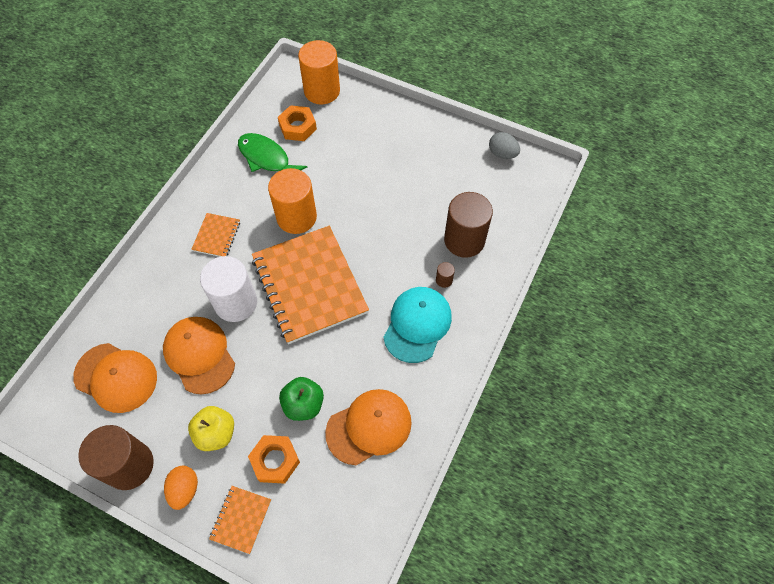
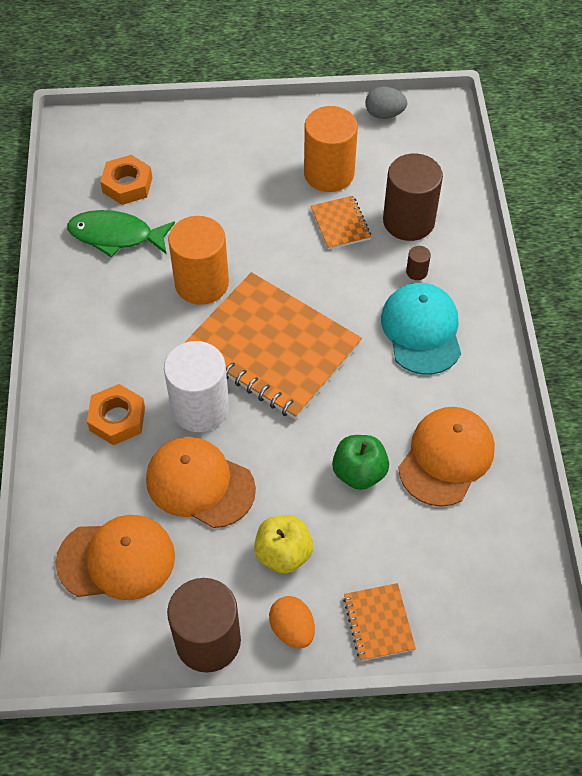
camera: 30 degrees left, 5 degrees down
orange notebook [191,213,240,257] -> orange notebook moved to [311,196,371,250]
orange nut [248,435,300,484] -> orange nut moved to [87,384,145,445]
orange cylinder [298,40,340,104] -> orange cylinder moved to [304,106,358,192]

